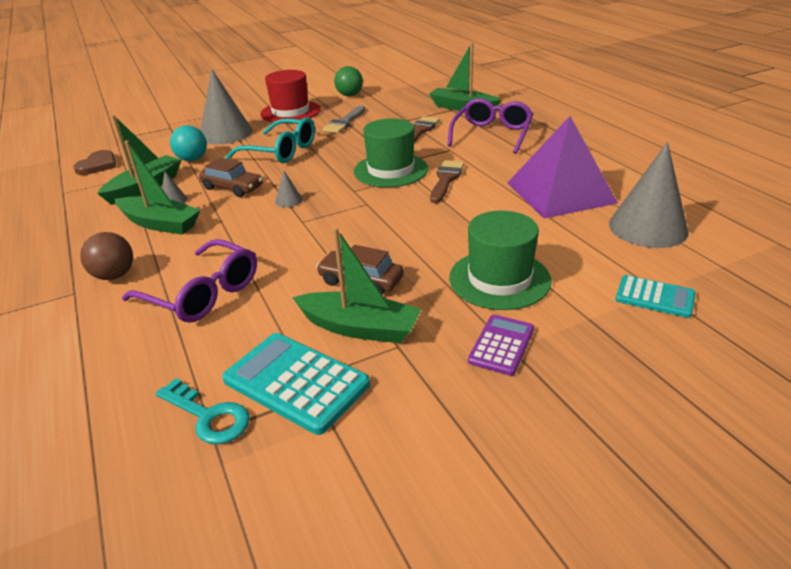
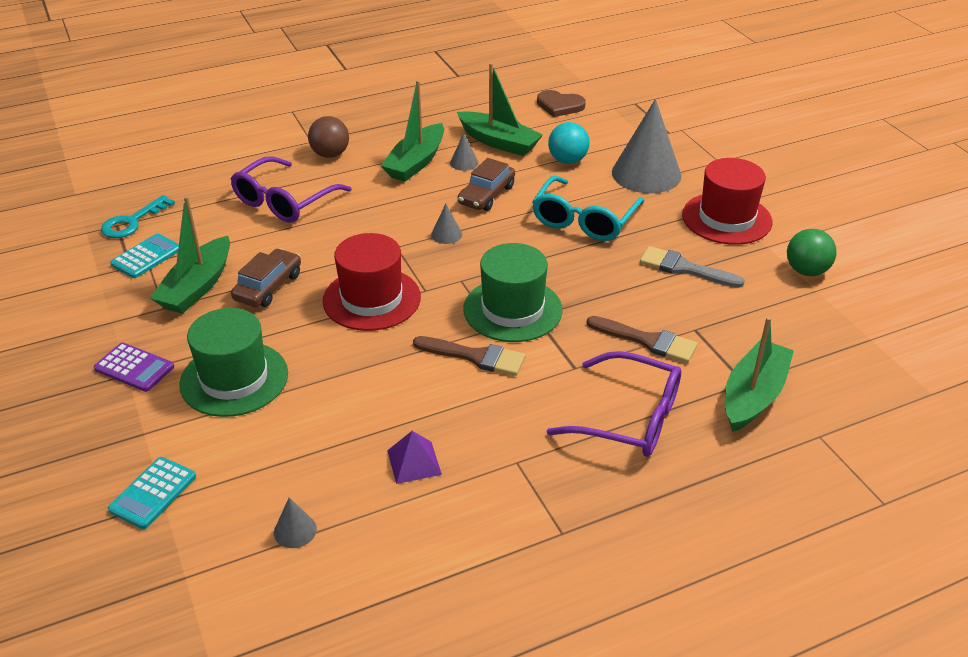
camera: 90 degrees right, 5 degrees up
turquoise calculator [222,333,370,435] -> turquoise calculator [110,233,179,278], size x0.61
purple pyramid [507,116,618,218] -> purple pyramid [387,431,442,484], size x0.41
grey cone [609,142,689,248] -> grey cone [274,498,317,548], size x0.42
none -> red hat [322,233,421,331]

